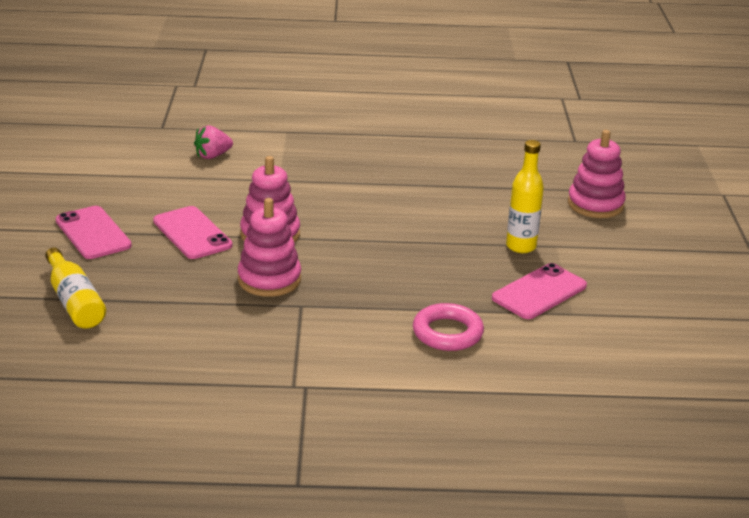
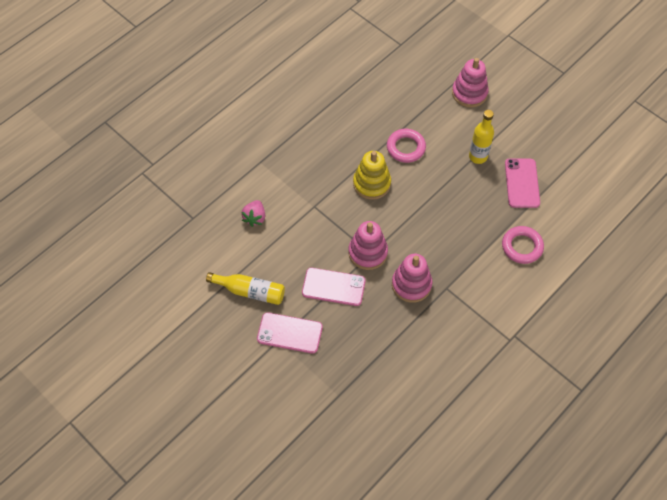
camera: 45 degrees left, 30 degrees up
yellow bottle [45,248,106,329] -> yellow bottle moved to [206,272,285,305]
none -> yellow stacking toy [353,151,391,200]
none -> pink ring [387,129,426,163]

